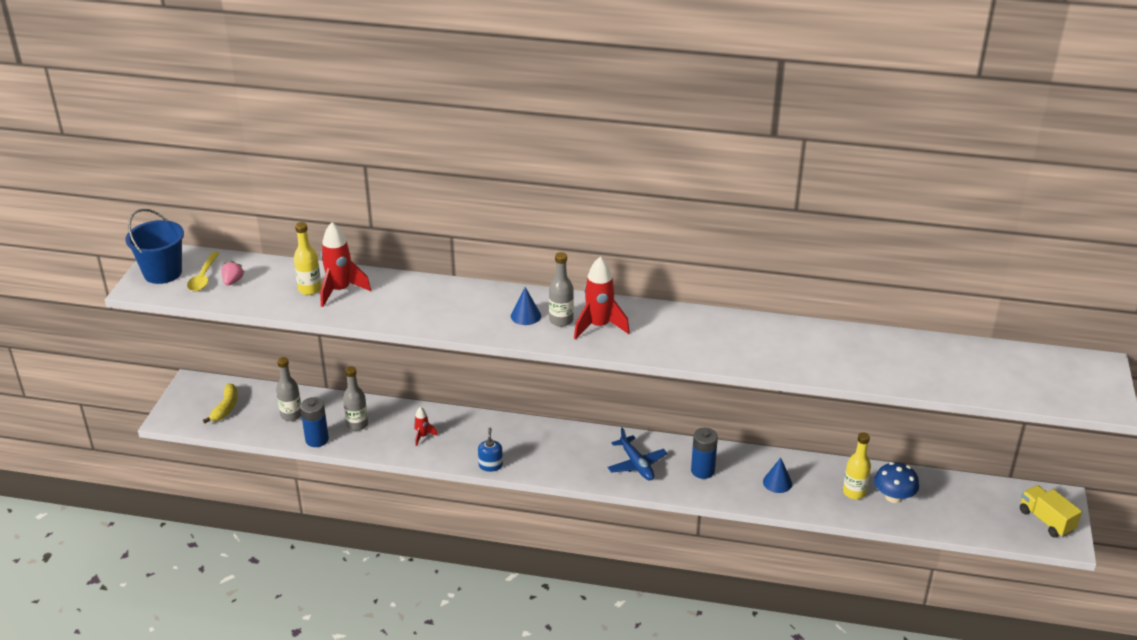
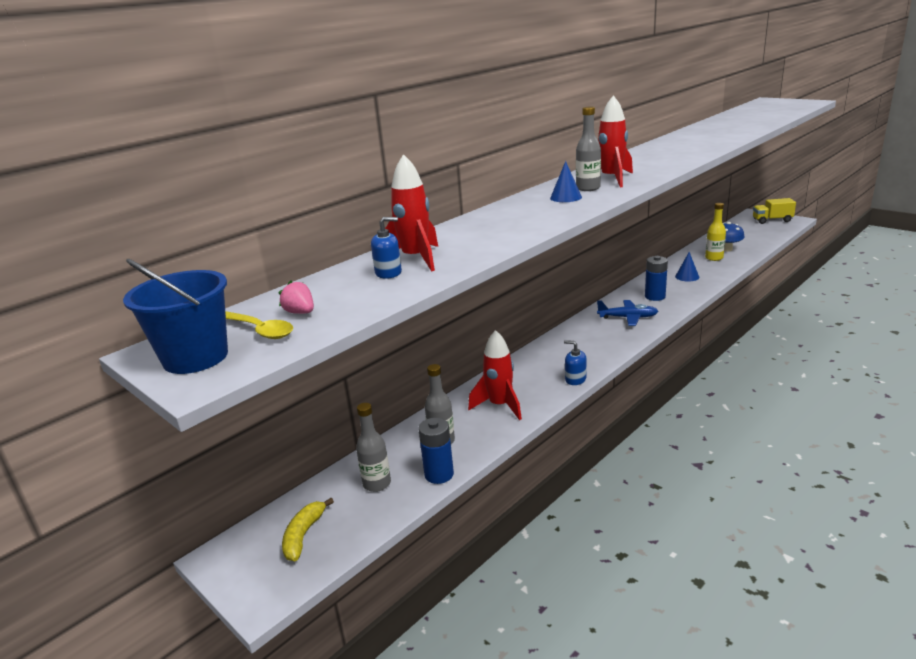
camera: 55 degrees left, 10 degrees down
yellow banana [203,383,238,424] -> yellow banana turned 120 degrees counterclockwise [282,498,334,561]
yellow bottle [294,222,322,295] -> blue soap dispenser [371,217,402,279]
red rocket [414,407,438,446] -> red rocket [468,330,522,420], size x1.95

